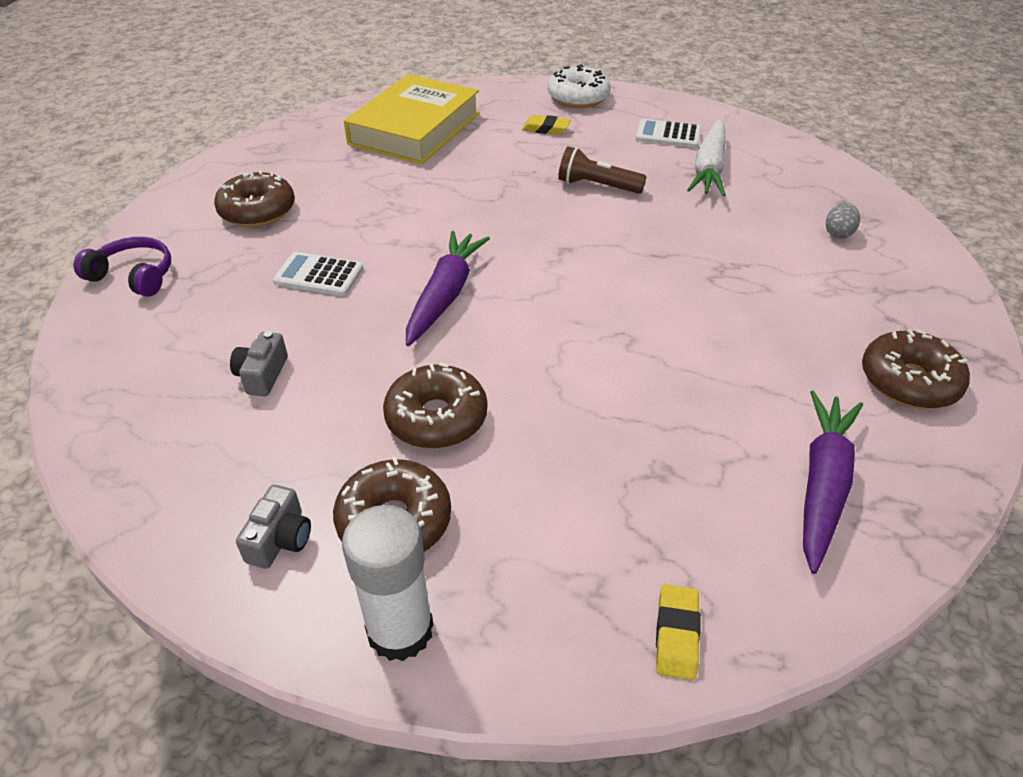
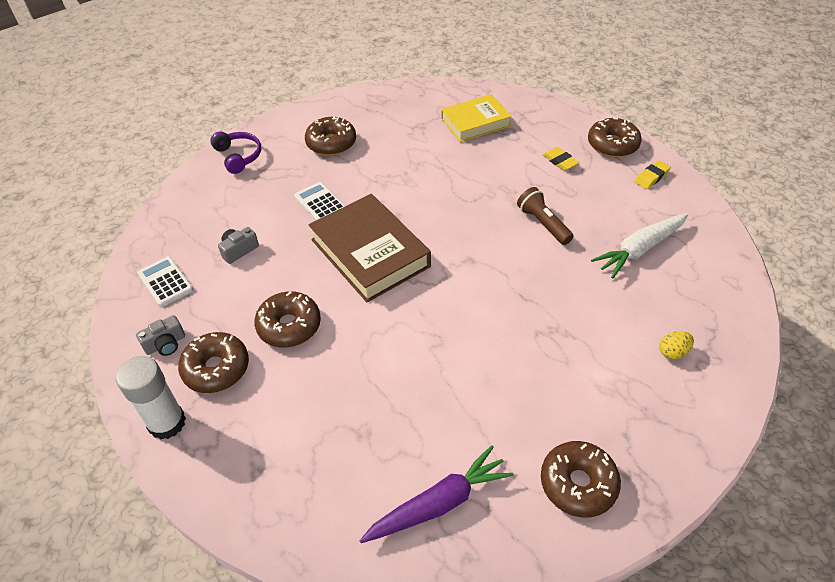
camera: 40 degrees right, 5 degrees up
yellow book [344,74,480,164] -> yellow book [441,94,512,142], size x0.66
purple carrot [406,231,490,346] -> brown book [309,194,431,303]
white donut [547,64,611,108] -> brown donut [588,117,642,157]
white calculator [635,119,701,148] -> white calculator moved to [137,256,193,307]
yellow eraser [656,584,700,680] -> yellow eraser moved to [634,160,671,189]
grey egg [826,202,860,239] -> yellow egg [659,331,694,360]

